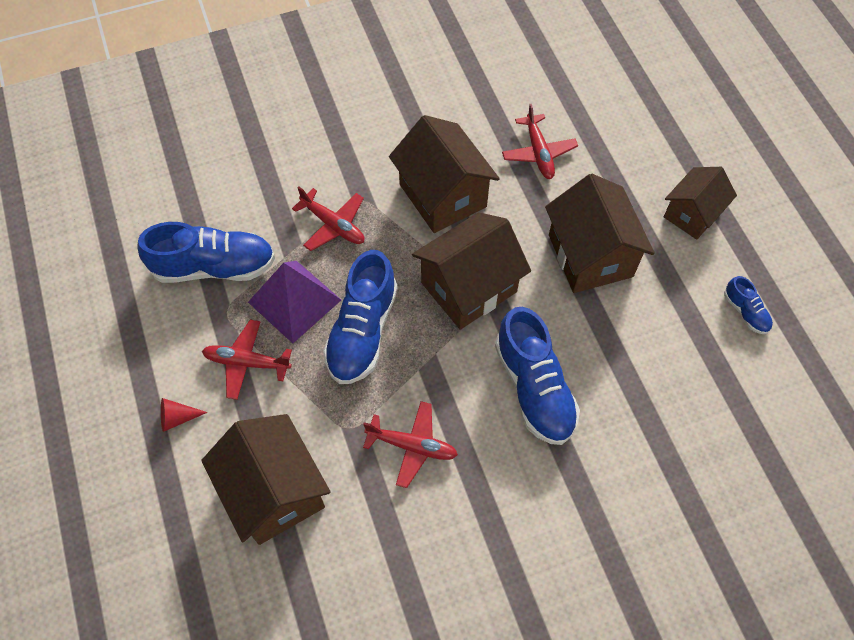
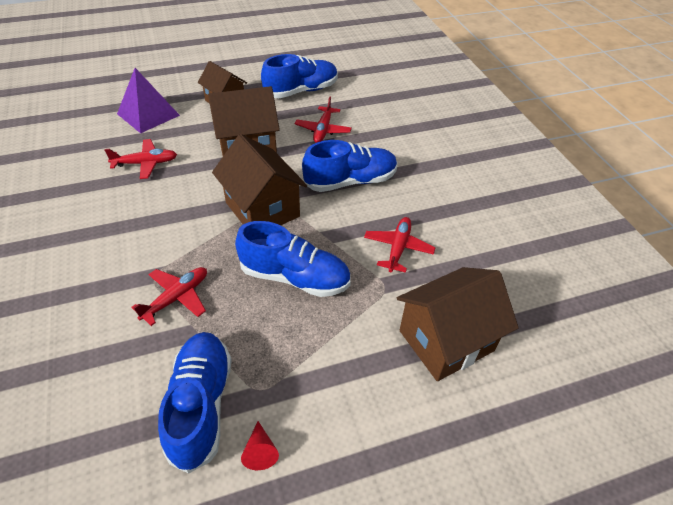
camera: 90 degrees left, 15 degrees down
red cone [161,398,208,432] -> red cone moved to [241,421,279,470]
red plane [202,320,292,400] -> red plane moved to [295,97,352,143]
purple pyramid [248,261,341,343] -> purple pyramid moved to [117,68,180,133]
brown house [389,115,500,233] -> none
blue shoe [724,276,773,334] -> blue shoe [261,54,338,98], size x2.09

